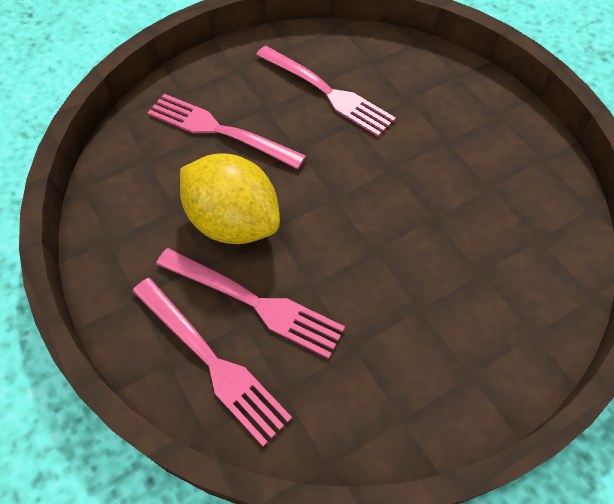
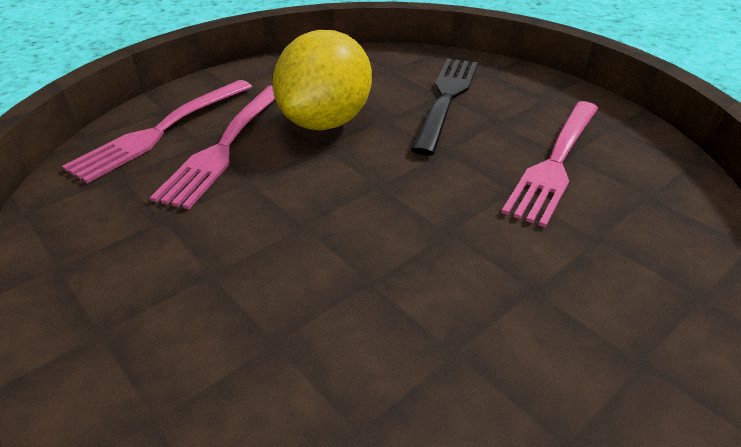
camera: 80 degrees right, 20 degrees down
pink fork [147,94,306,169] -> black fork [411,58,478,156]

